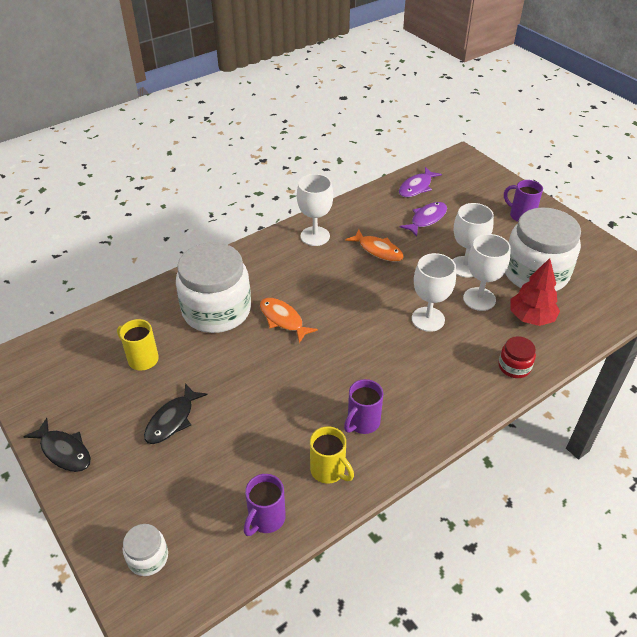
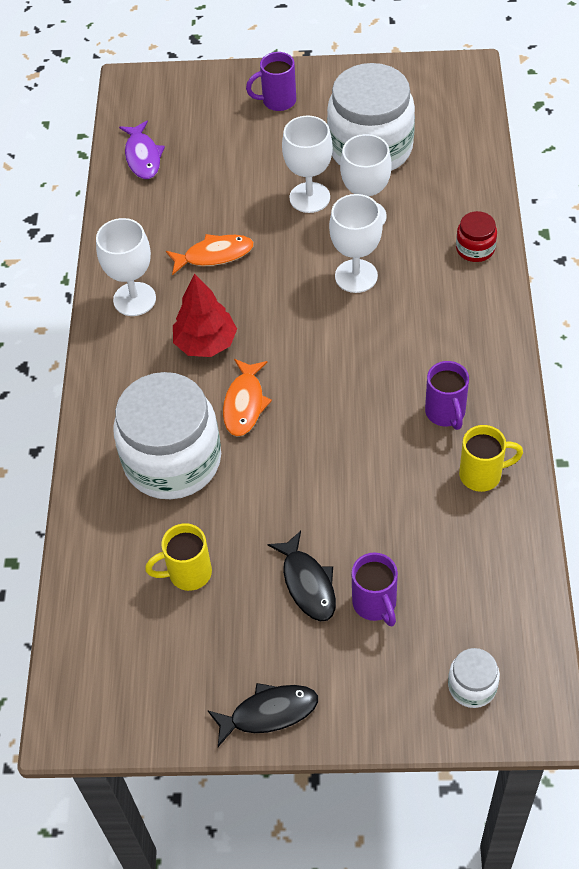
camera: 50 degrees left, 10 degrees up
purple mug [244,474,286,536] -> purple mug moved to [352,552,398,626]
orange fish [260,298,318,343] -> orange fish turned 75 degrees counterclockwise [223,359,272,437]
purple fish [400,202,447,236] -> none
red tree [510,258,560,326] -> red tree moved to [173,274,237,357]

